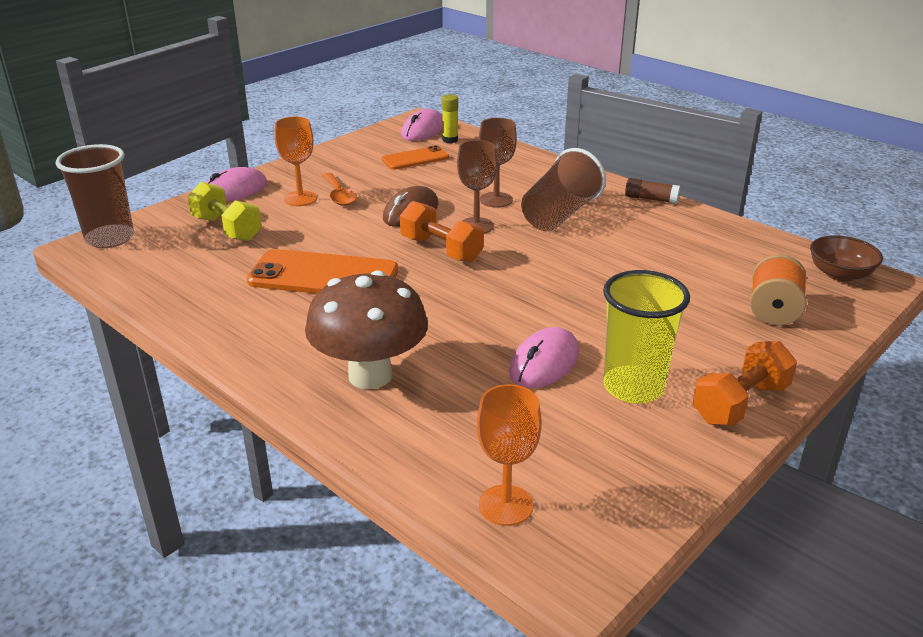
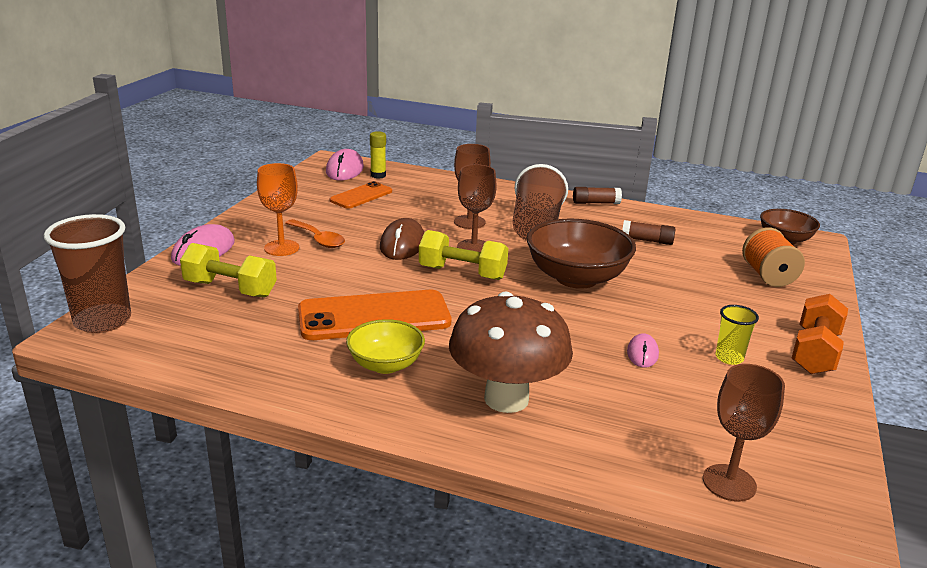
camera: 25 degrees left, 5 degrees down
orange dumbbell [400,201,484,263] -> yellow dumbbell [419,230,508,280]
orange goblet [477,384,542,526] -> brown goblet [703,364,785,502]
pink mouse [509,327,579,388] -> pink mouse [627,333,659,368], size x0.58
yellow cup [603,270,690,404] -> yellow cup [715,305,759,365], size x0.50
none -> yellow bowl [346,319,425,374]
none -> brown bowl [527,219,636,289]
none -> brown glue stick [622,220,675,245]

